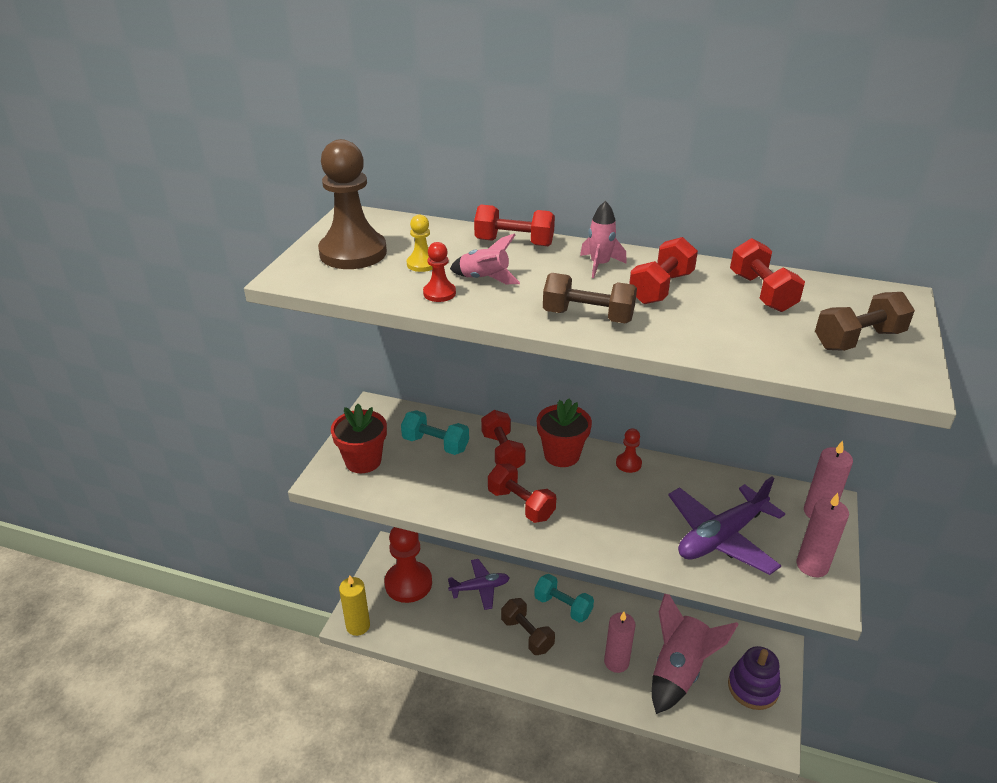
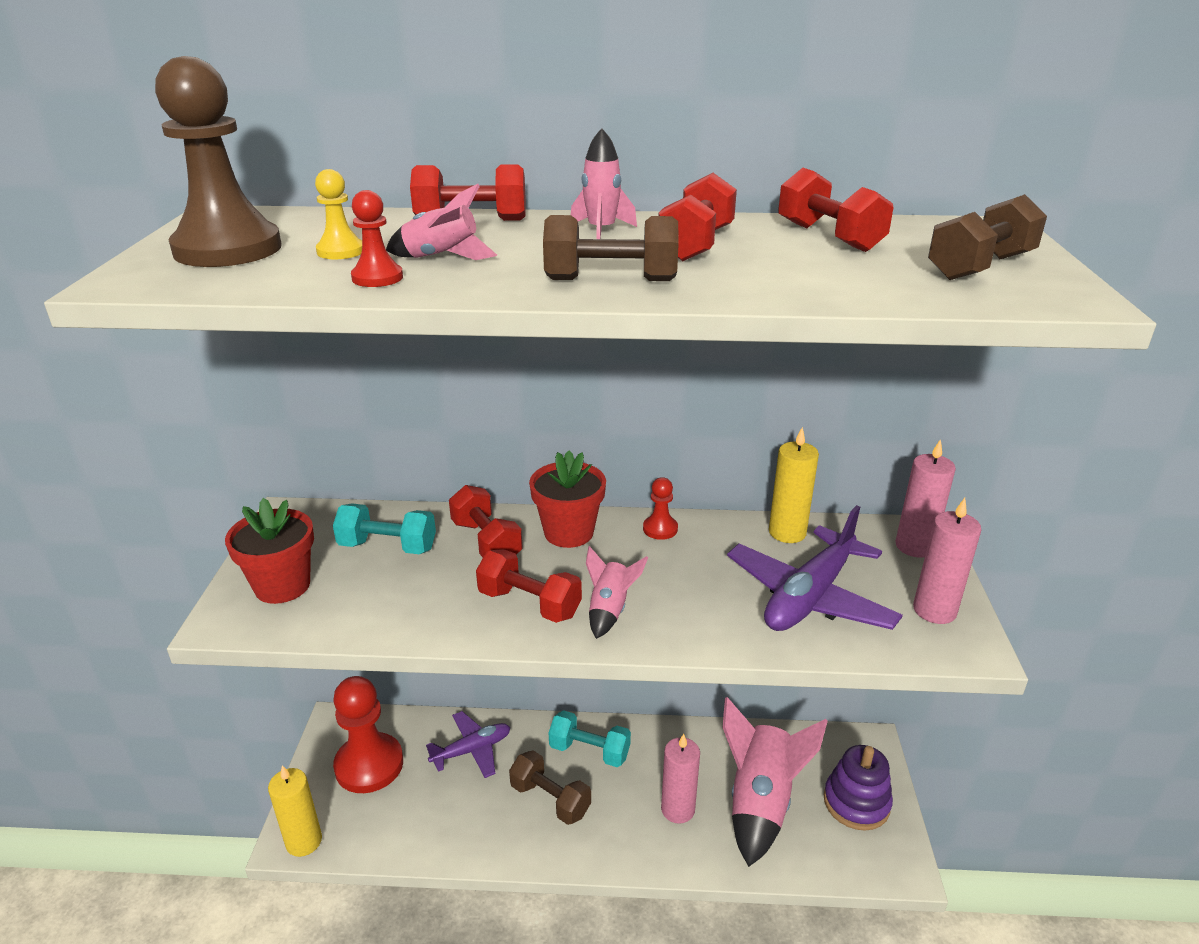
camera: 15 degrees left, 5 degrees down
none -> pink rocket [586,546,648,639]
none -> yellow candle [769,427,819,543]

